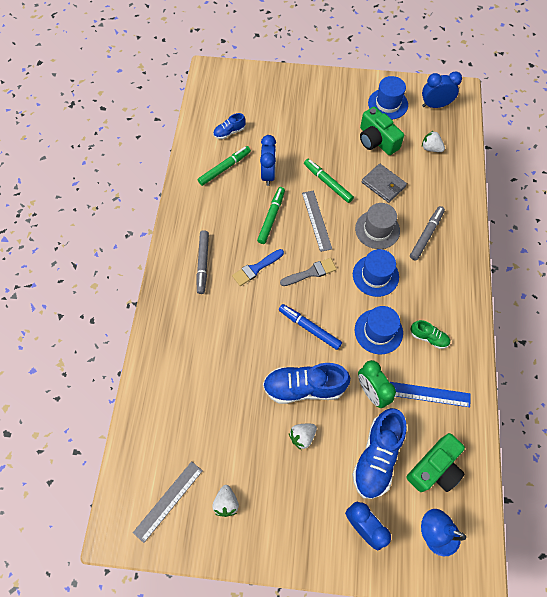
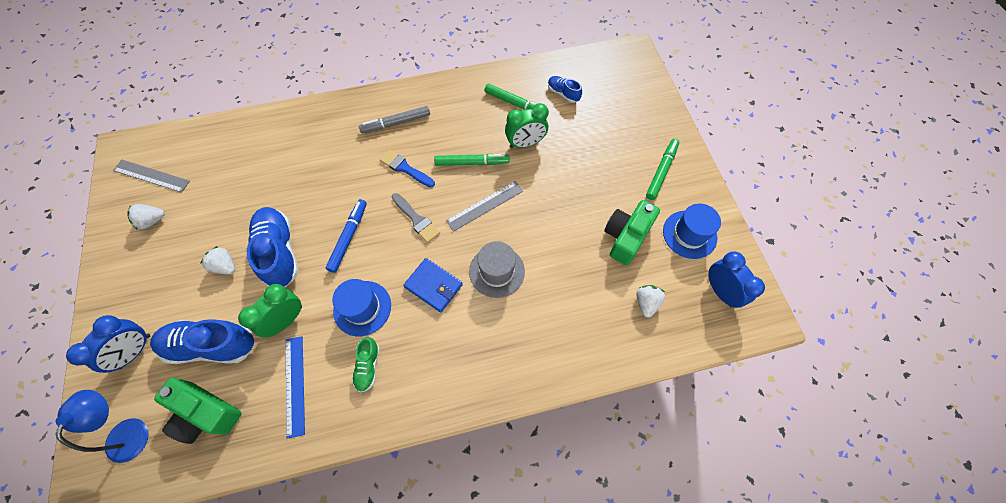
camera: 70 degrees right, 0 degrees up
blue clock [260,135,276,186] -> green clock [505,103,549,148]
green marker [304,159,354,203] -> green marker moved to [646,139,679,200]
blue hat [353,249,399,297] -> blue wallet [403,258,463,312]
grey wallet [362,163,407,203] -> none
grey marker [410,206,445,260] -> none

